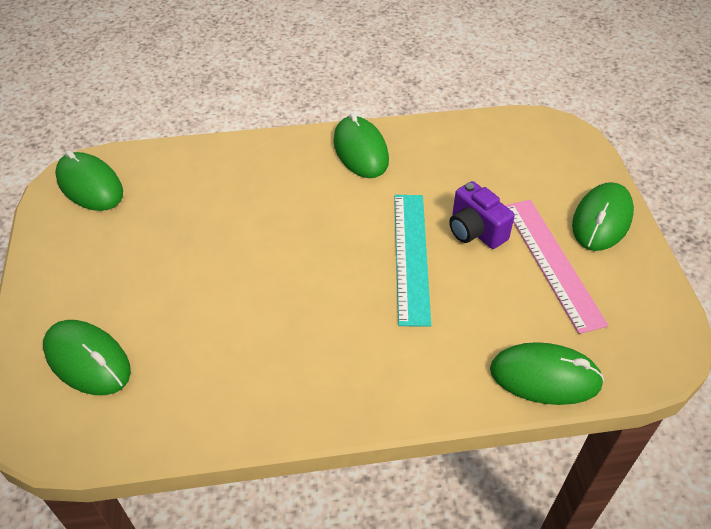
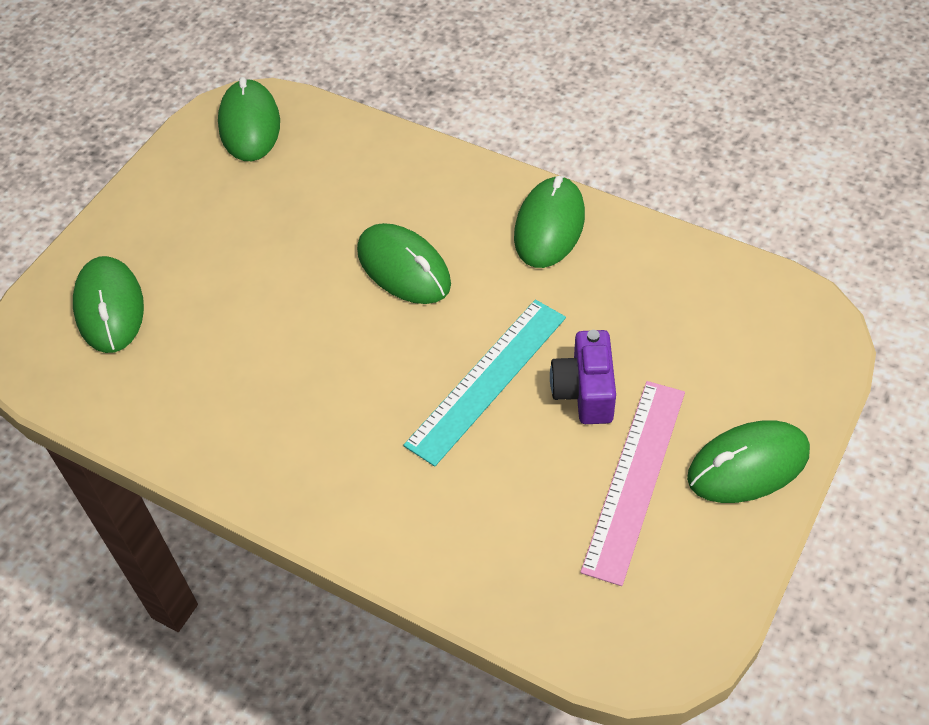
camera: 40 degrees right, 5 degrees up
green mouse [490,342,604,405] -> green mouse moved to [357,223,451,304]

